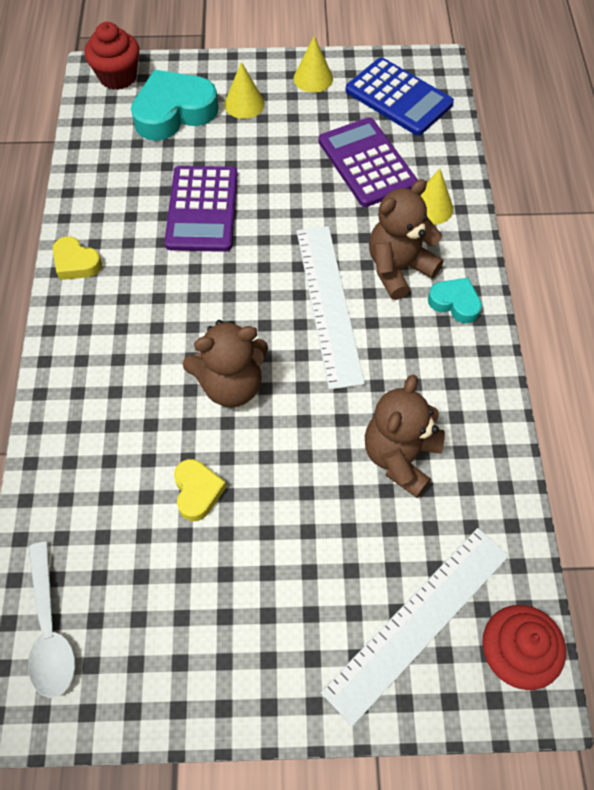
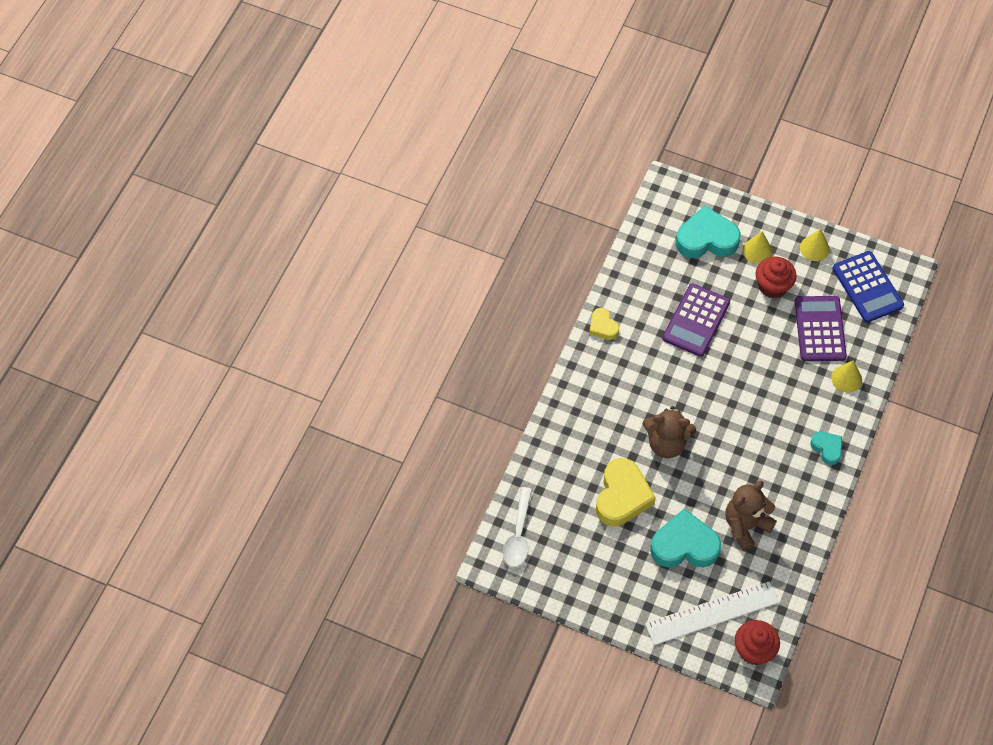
camera: 25 degrees right, 0 degrees up
red cupcake [84,22,140,90] -> red cupcake moved to [756,257,797,298]
yellow heart [174,459,226,521] -> yellow heart [596,458,656,526], size x1.88
white ruler [297,226,365,390] -> none
brown teddy bear [369,179,443,300] -> none
none -> turquoise heart [650,508,722,568]

